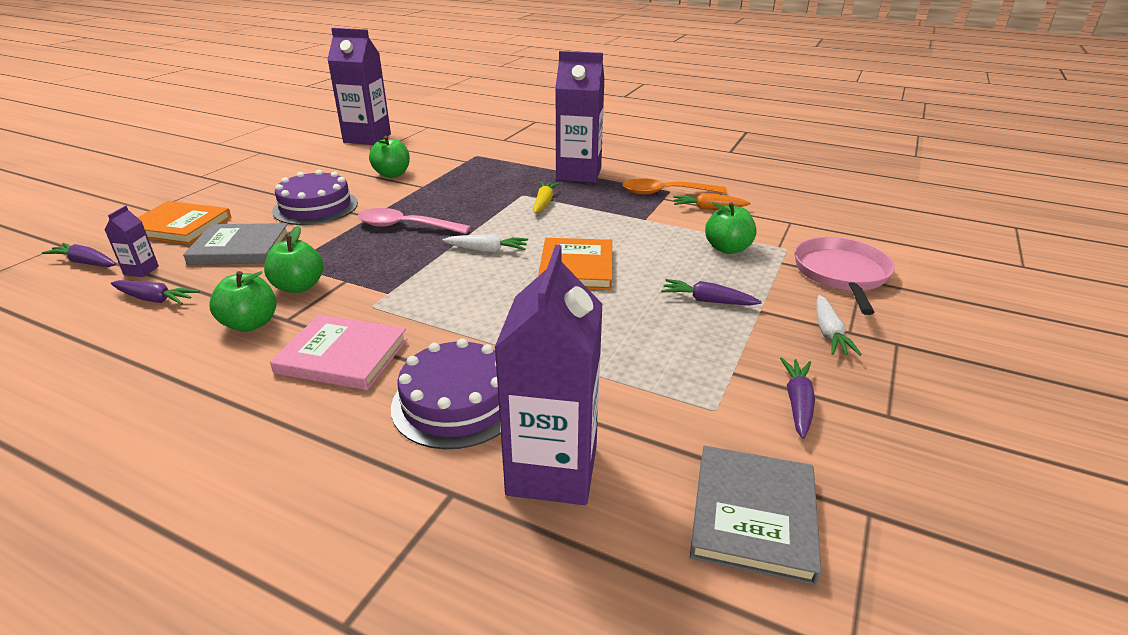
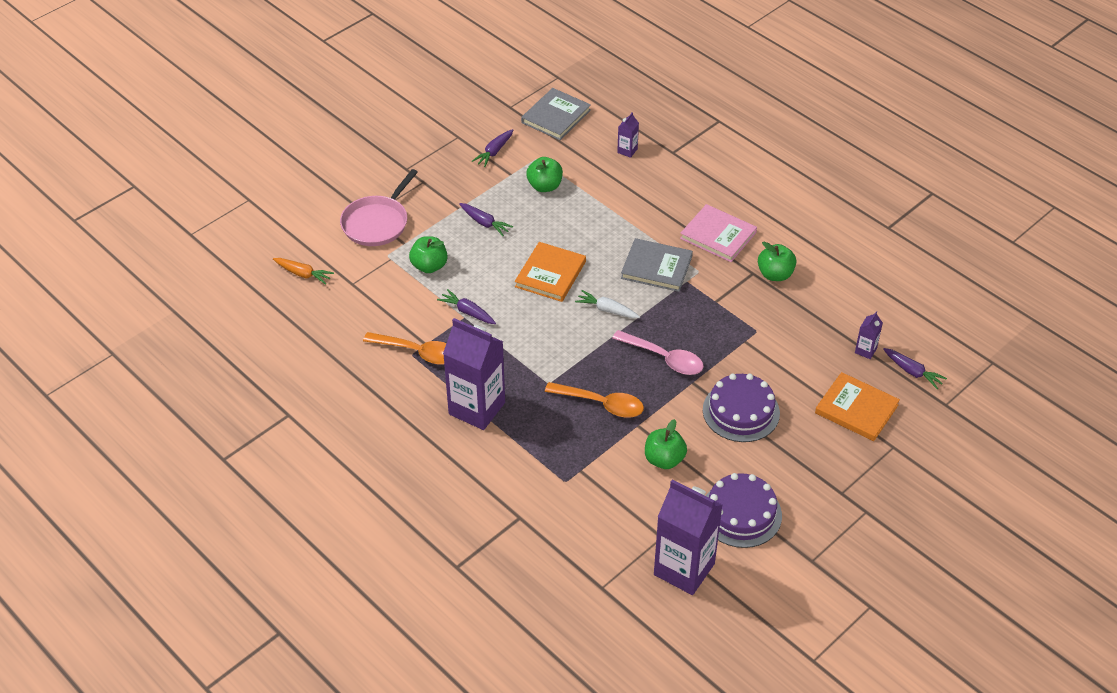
camera: 160 degrees left, 15 degrees up
purple carrot [111,280,200,305] -> purple carrot moved to [437,289,496,324]
grey book [183,223,290,265] -> grey book moved to [621,238,693,292]
green apple [264,226,324,293] -> green apple moved to [526,157,563,192]
purple cake [391,338,501,449] -> purple cake moved to [706,473,782,548]
purple carton [494,245,603,505] -> purple carton [617,112,639,158], size x0.42
yellow carrot [533,182,559,213] -> none
orange carrot [673,193,751,209] -> orange carrot moved to [273,258,334,285]
white carrot [816,295,862,356] -> none
none -> orange spoon [545,382,644,418]

